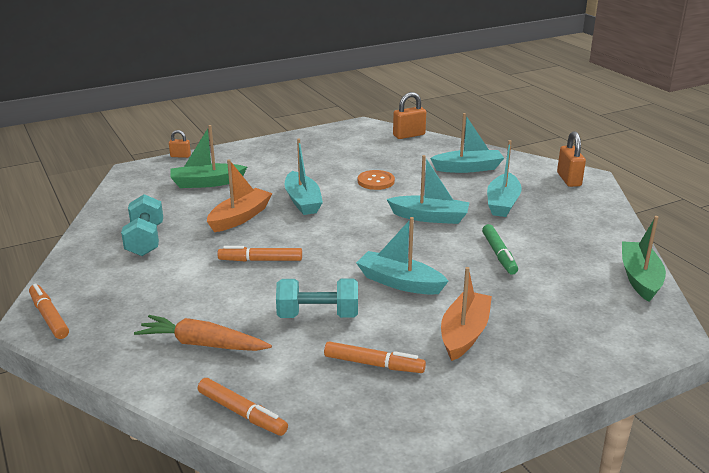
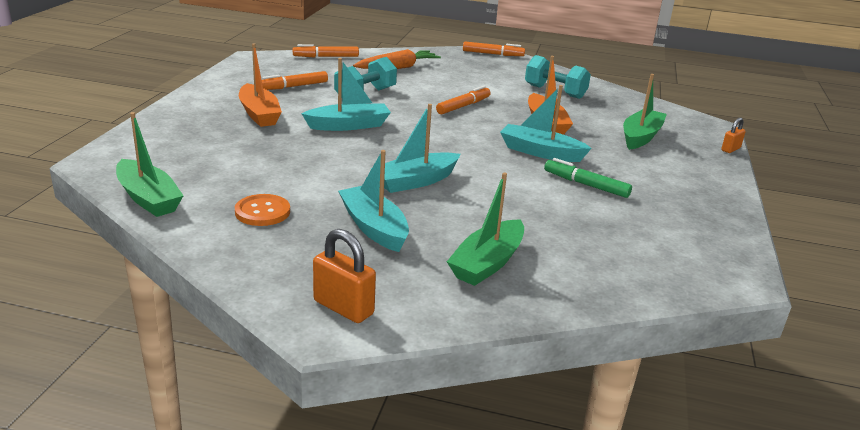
camera: 130 degrees right, 0 degrees up
orange button [358,170,395,190] -> orange button moved to [235,194,290,226]
orange padlock [393,92,426,139] -> none
turquoise boat [430,113,504,173] -> green boat [447,173,524,286]
green marker [482,224,518,275] -> green marker moved to [544,158,632,198]

